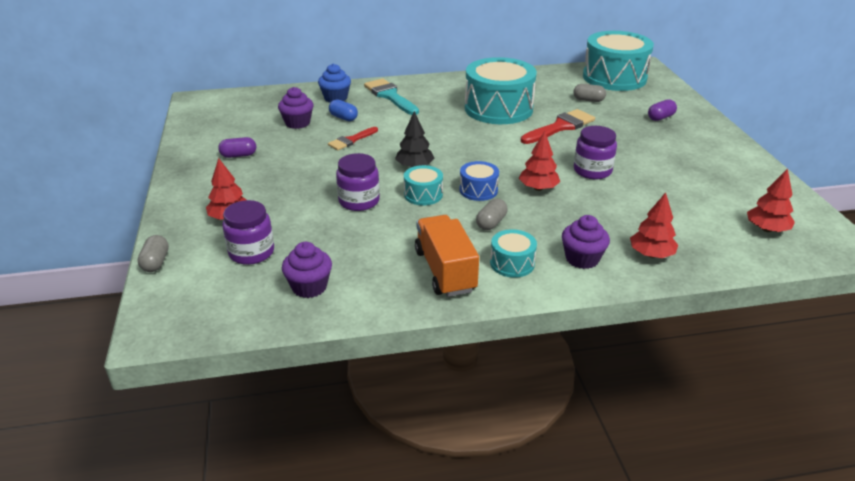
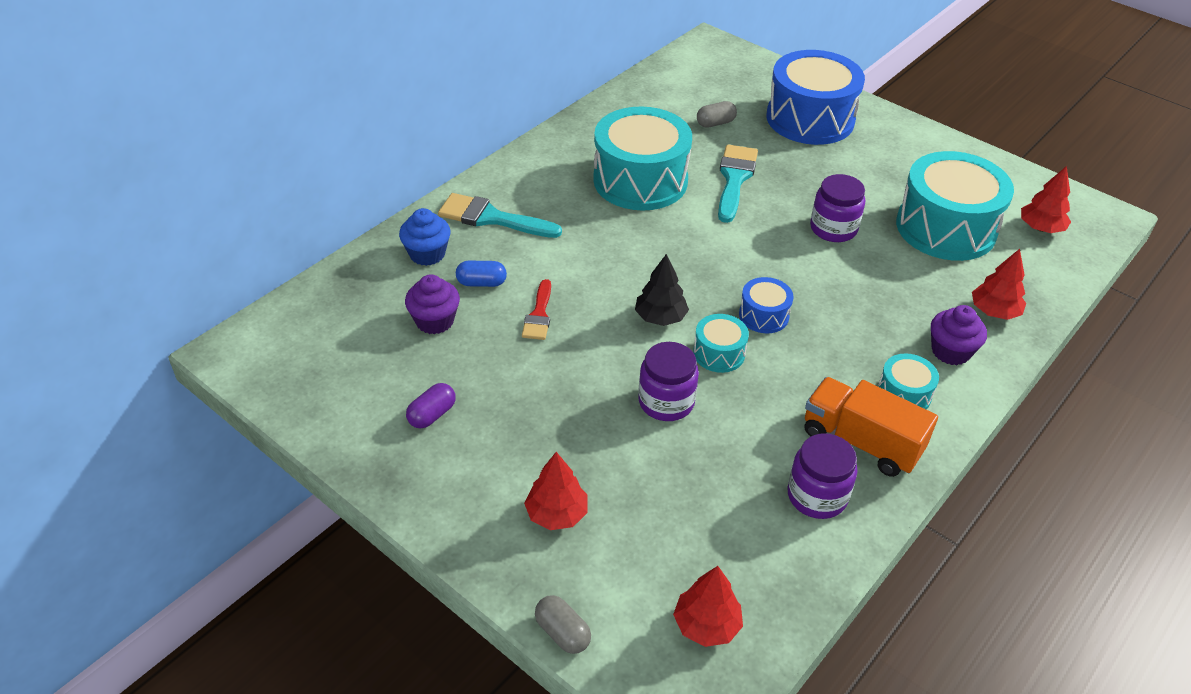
camera: 40 degrees left, 10 degrees up
purple jar [222,200,274,265] -> purple jar moved to [787,434,857,519]
purple cupcake [282,242,332,298] -> none
grey capsule [476,199,508,230] -> none
red tree [519,131,560,191] -> red tree moved to [673,566,743,647]
red brush [521,109,595,144] -> turquoise brush [718,145,758,223]
turquoise drum [583,31,654,91] -> turquoise drum moved to [896,151,1014,261]
purple capsule [648,99,677,121] -> blue drum [766,50,865,145]

